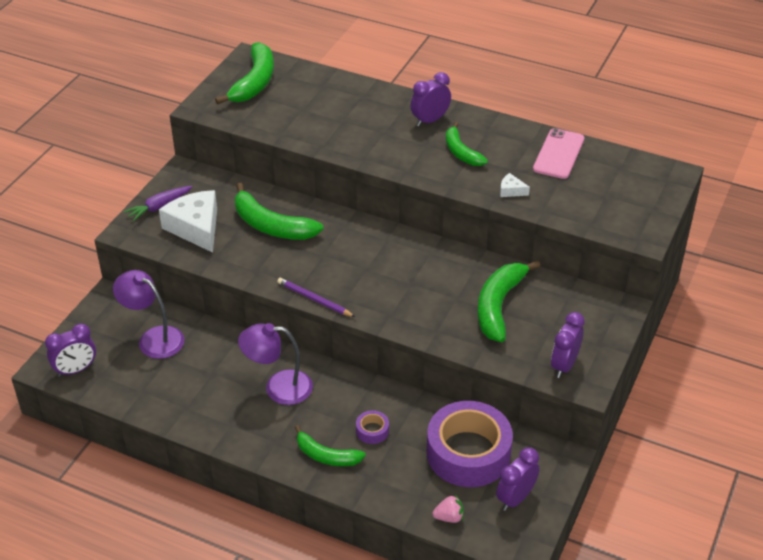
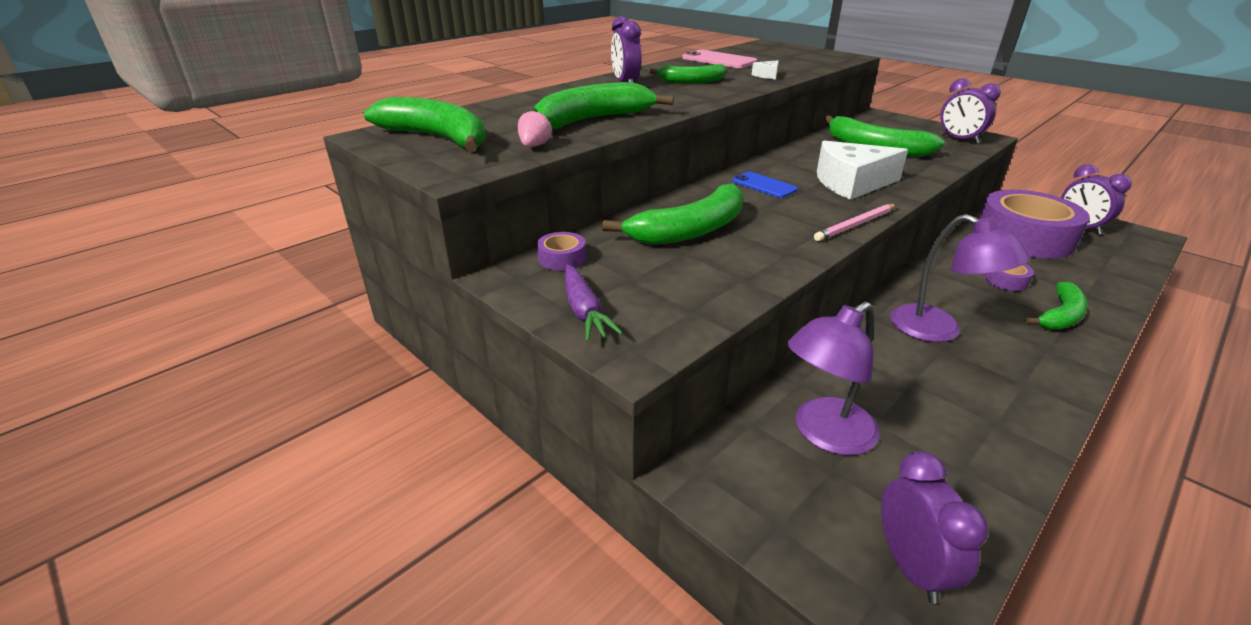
camera: 70 degrees left, 10 degrees down
white cheese [159,190,217,253] -> white cheese moved to [817,140,908,200]
purple lamp [238,323,313,405] -> purple lamp turned 60 degrees counterclockwise [890,214,1030,342]
purple pencil [277,278,355,317] -> pink pencil [814,204,896,241]
pink strawberry [432,495,464,523] -> pink strawberry moved to [518,108,553,147]
none -> green banana [534,82,674,129]
none -> purple tape [537,232,586,271]
none -> blue phone [732,172,798,198]

